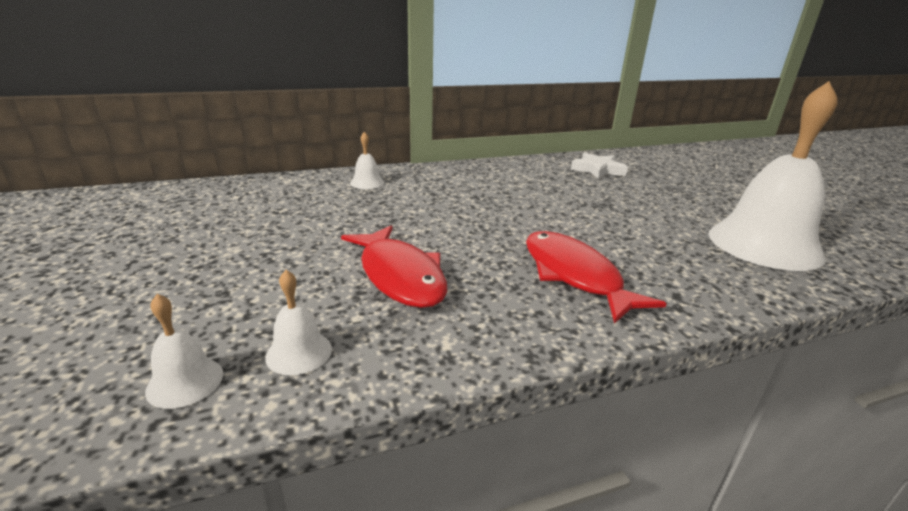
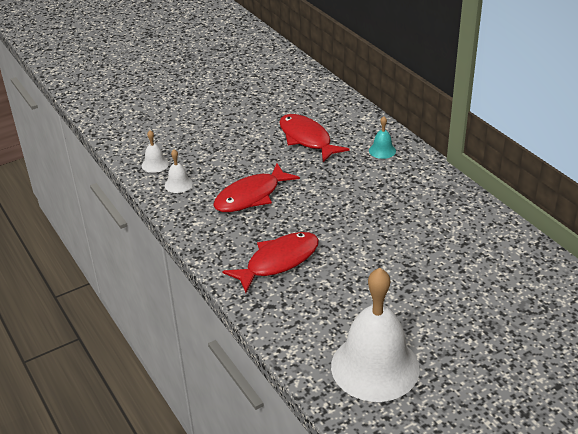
camera: 80 degrees right, 10 degrees up
white bell [350,132,384,189] -> turquoise bell [369,116,396,159]
white star [571,152,628,179] -> none
none -> red fish [279,114,349,162]

